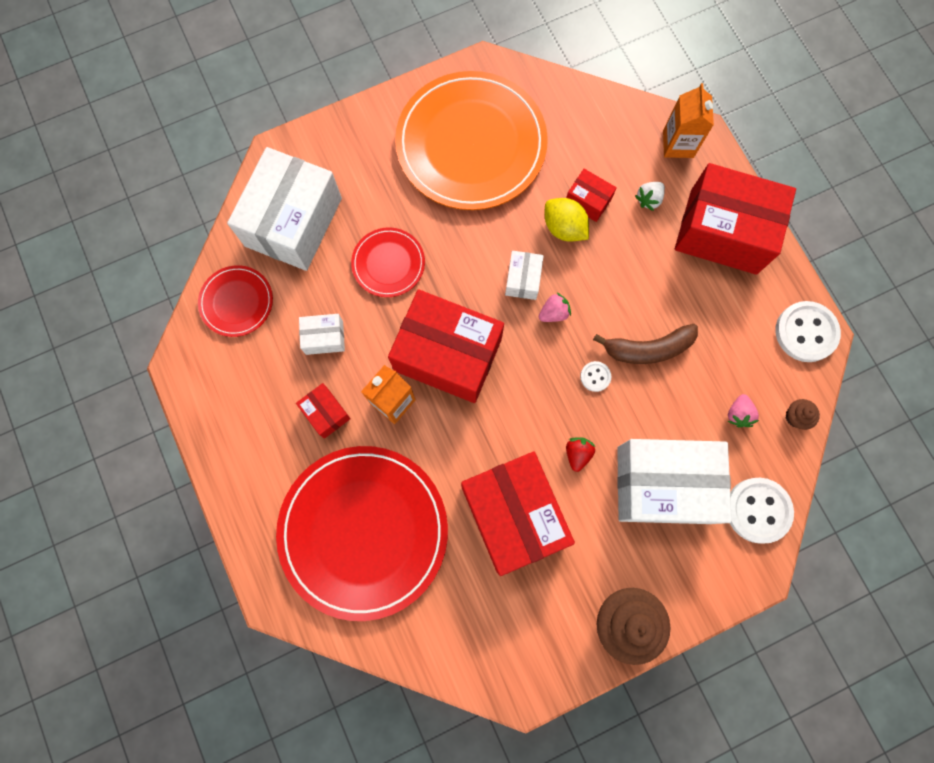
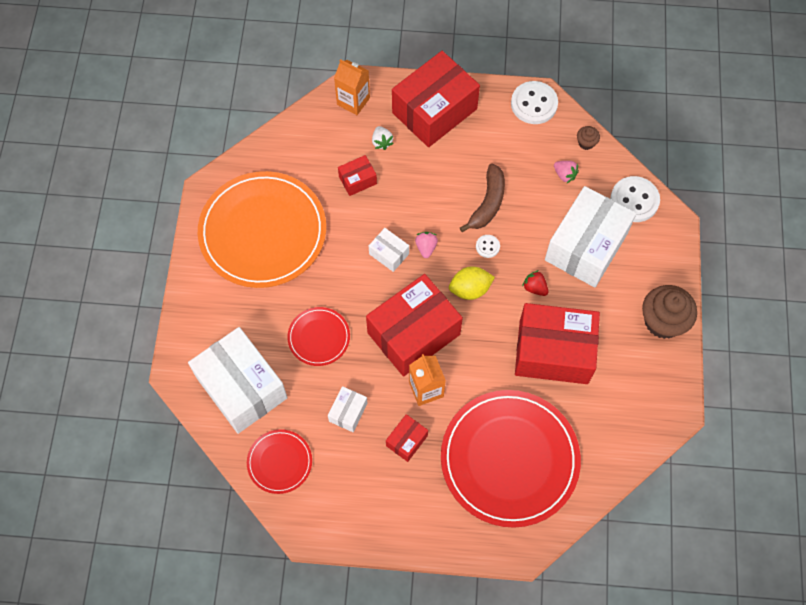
camera: 60 degrees left, 10 degrees down
red box [296,383,351,439] -> red box turned 45 degrees counterclockwise [386,414,428,462]
yellow lemon [545,198,589,242] -> yellow lemon moved to [449,266,495,300]

